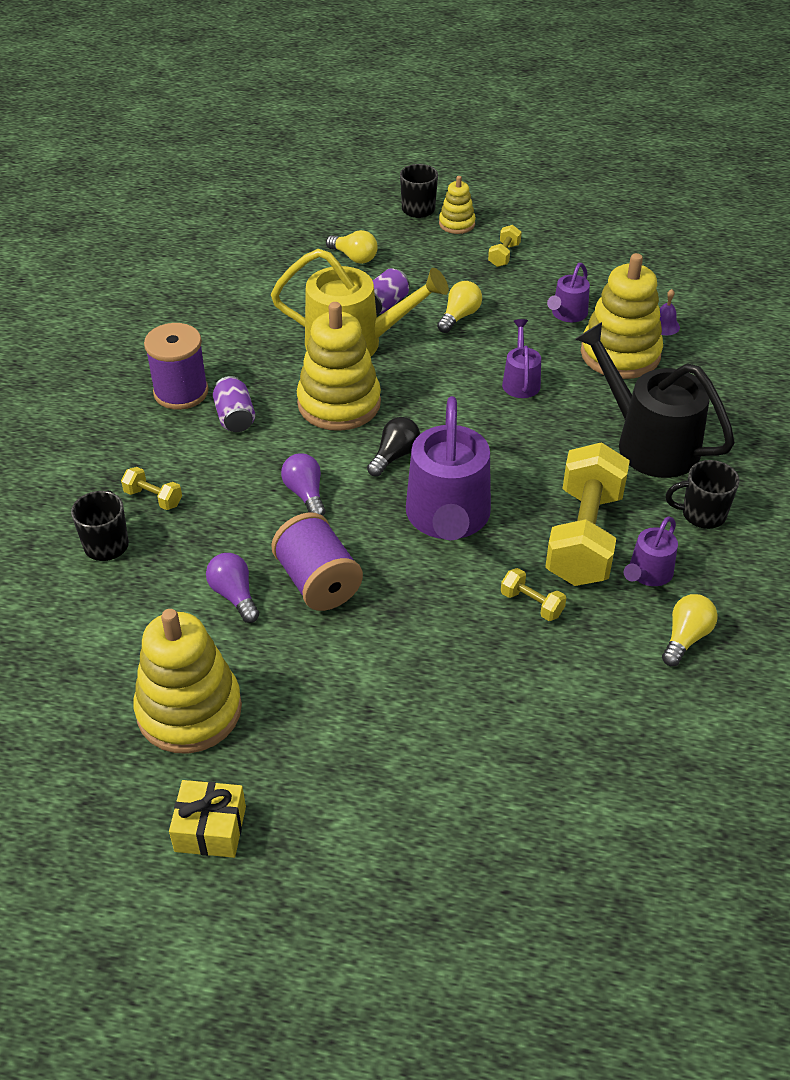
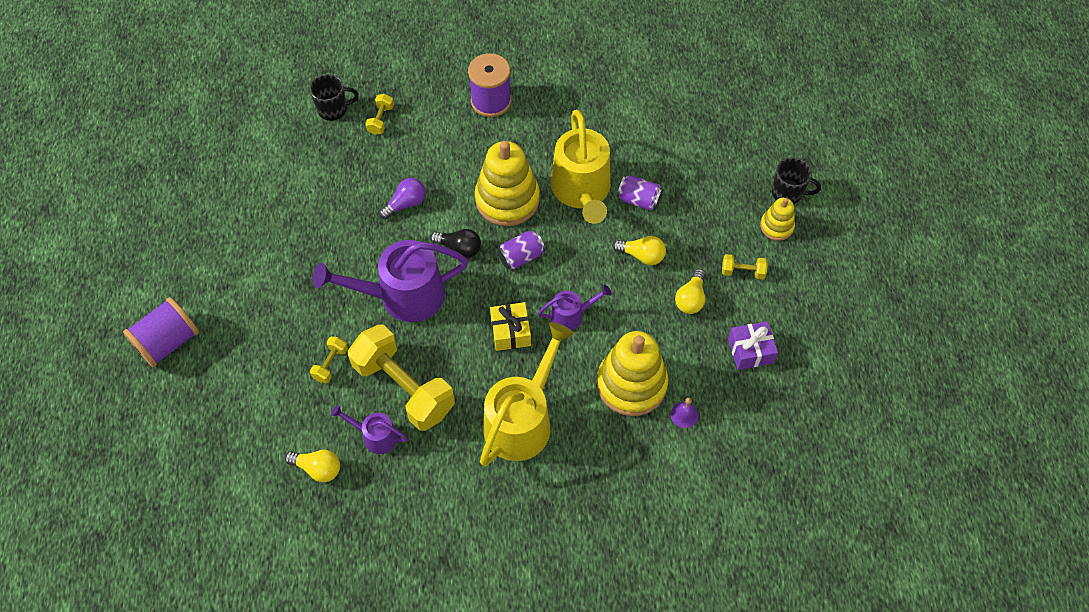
camera: 75 degrees right, 15 degrees up
yellow stacking toy [134,609,242,754] -> none
yellow gift [169,780,246,858] -> yellow gift moved to [490,302,531,351]
purple light bulb [206,553,259,623] -> none
purple can [213,376,255,432] -> purple can moved to [498,230,545,270]
purple spool [271,512,363,611] -> purple spool moved to [123,297,199,367]
yellow light bulb [326,230,378,264] -> yellow light bulb moved to [675,269,706,314]
yellow dumbbell [545,442,630,586] -> yellow dumbbell turned 45 degrees clockwise [348,324,455,431]
purple watering can [547,263,590,322] -> none
black watering can [575,322,735,478] -> yellow watering can [480,322,573,467]
black mug [666,460,740,529] -> none
none -> purple gift [728,321,778,370]

